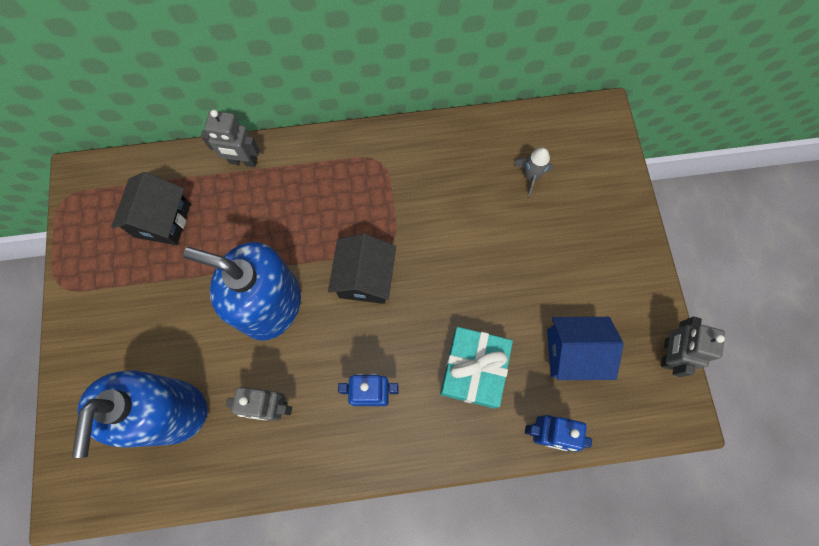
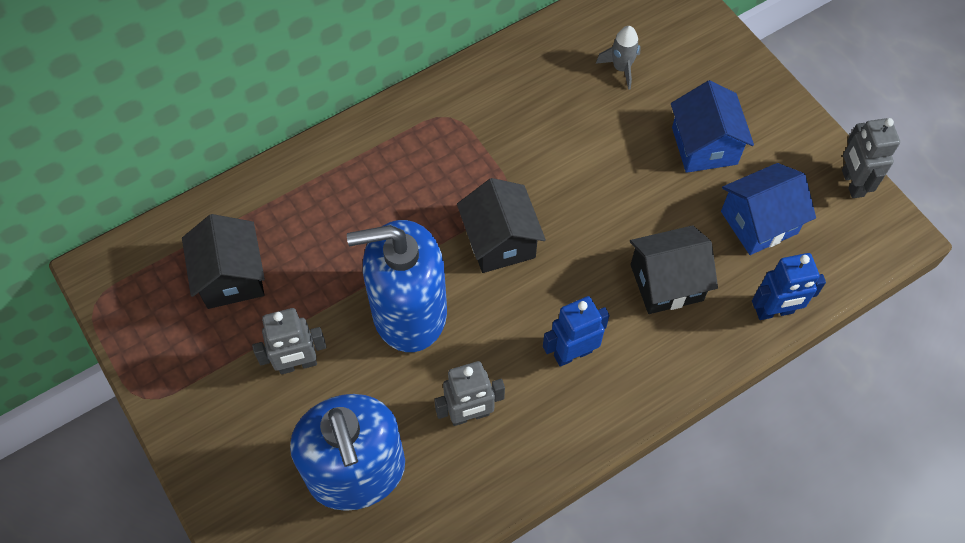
camera: 25 degrees left, 10 degrees down
grey robot [201,110,260,167] -> grey robot moved to [252,308,326,375]
turquoise gift [440,327,513,409] -> black house [630,225,718,314]
none -> blue house [671,80,754,173]

